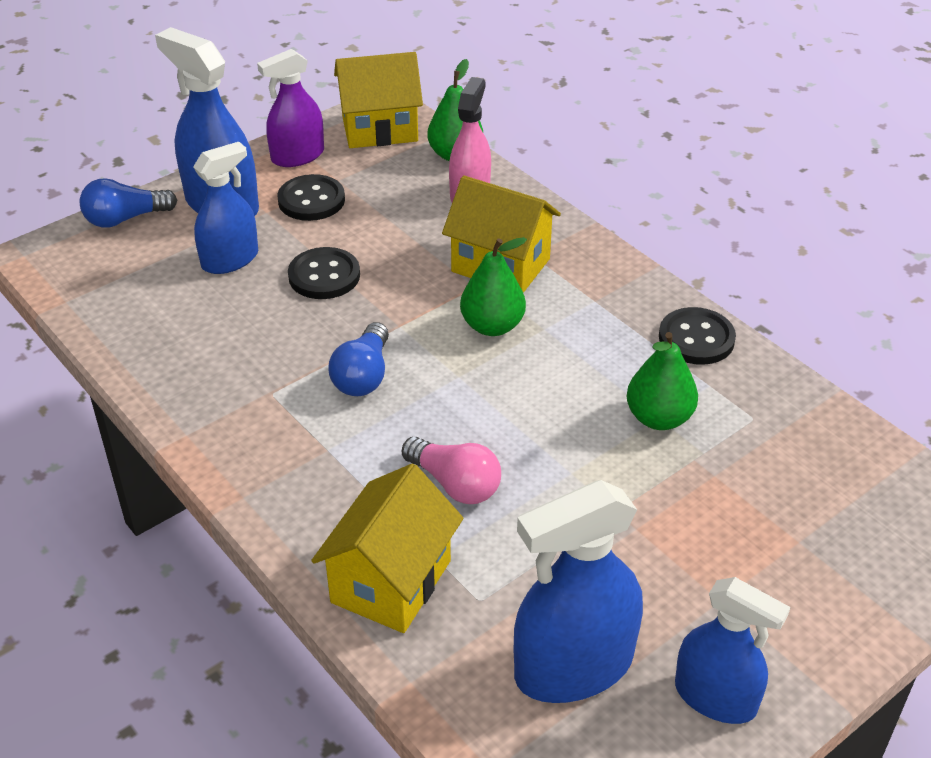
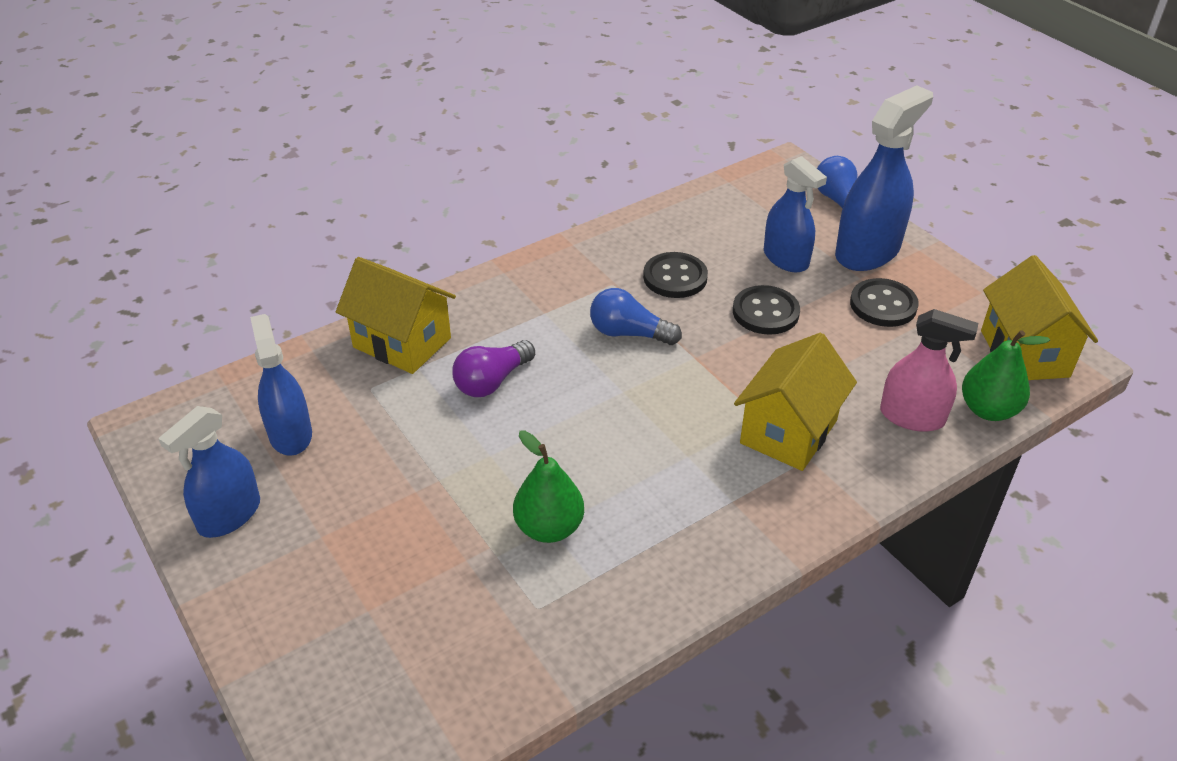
camera: 95 degrees right, 0 degrees up
purple spray bottle [257,49,324,167] -> none
pink light bulb [402,437,501,504] -> purple light bulb [452,340,535,397]
green pear [460,237,527,336] -> none
blue spray bottle [513,480,643,703] -> blue spray bottle [250,314,312,456], size x0.66
black button [659,307,736,365] -> black button moved to [643,252,708,298]

